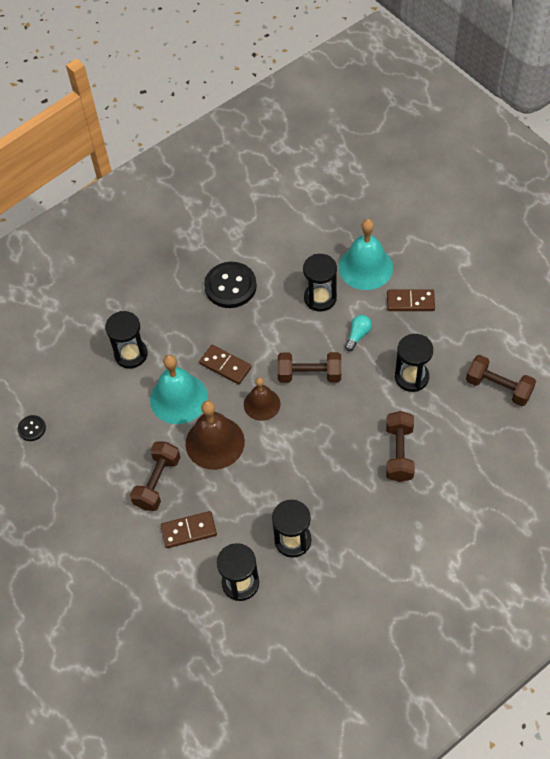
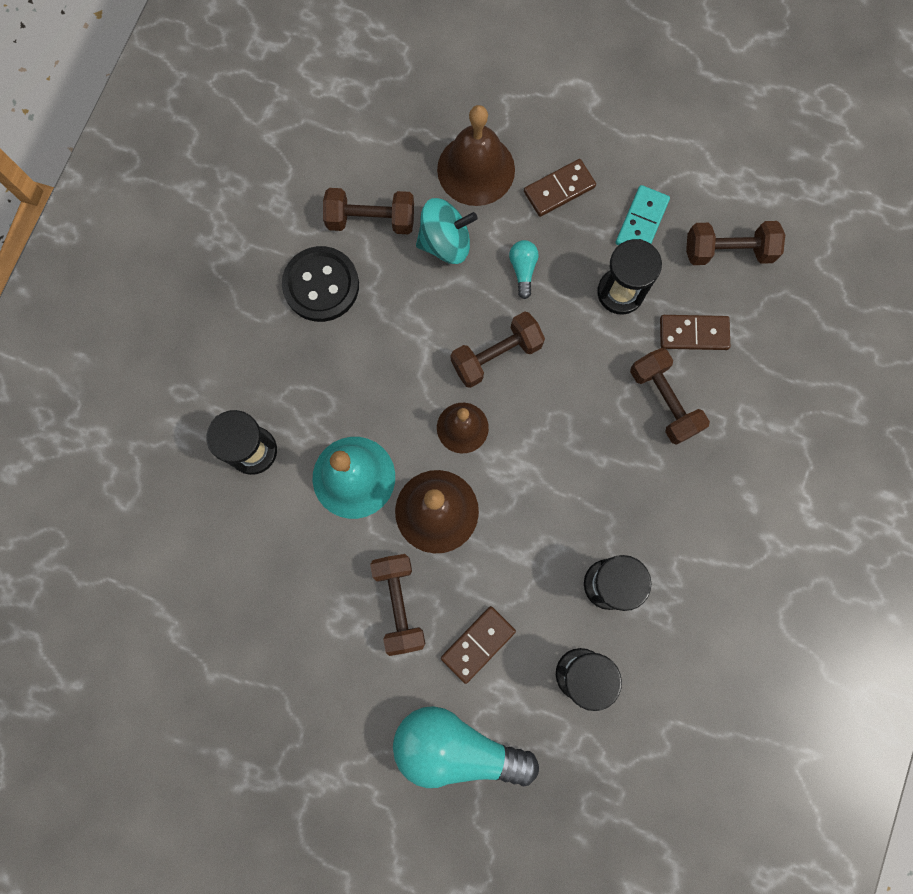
camera: 35 degrees left, 20 degrees up
black button [18,415,46,441] -> none
brown domino [199,345,252,385] -> brown domino moved to [660,315,730,350]
black hourglass [303,254,337,312] -> turquoise spinning top [416,198,478,264]
turquoise bell [338,219,393,290] -> brown bell [437,105,515,206]
none -> brown dumbbell [323,188,414,234]
none -> turquoise light bulb [393,706,539,788]
none -> turquoise domino [615,185,670,245]

